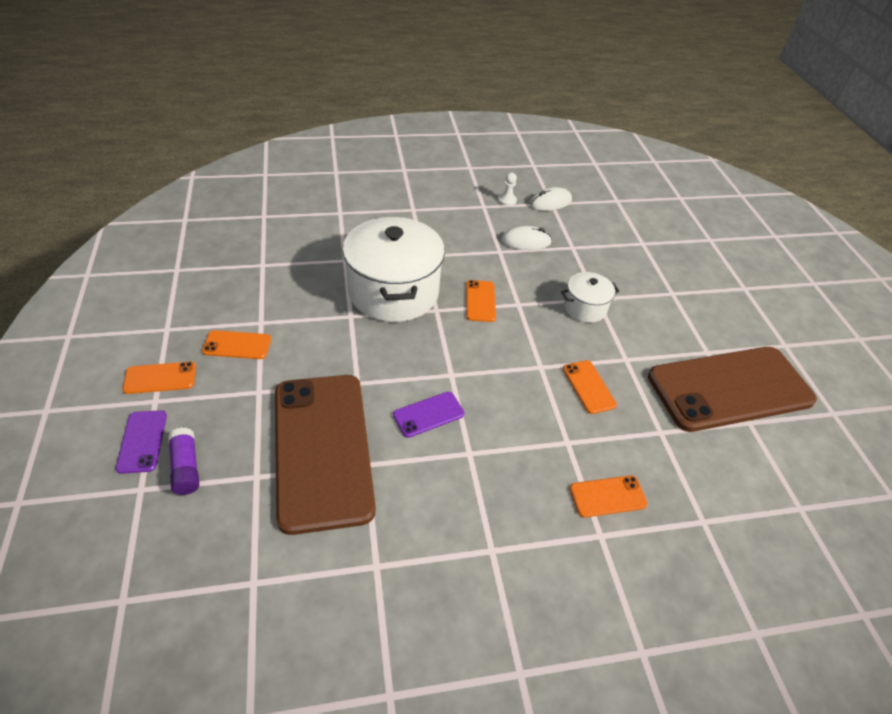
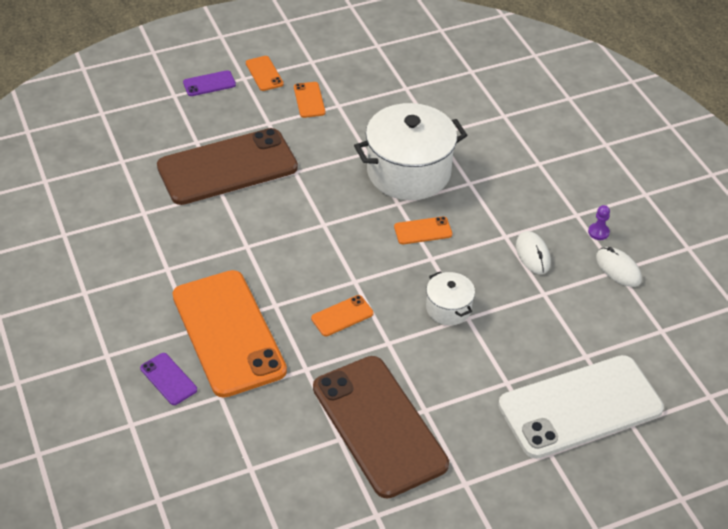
camera: 80 degrees right, 0 degrees up
purple glue stick [168,427,199,495] -> none
purple phone [393,392,465,438] -> purple phone moved to [140,353,197,405]
white pawn [498,173,517,206] -> purple pawn [588,205,610,240]
orange phone [570,475,648,518] -> orange phone [173,270,287,398], size x2.48
none -> white phone [498,355,664,459]

